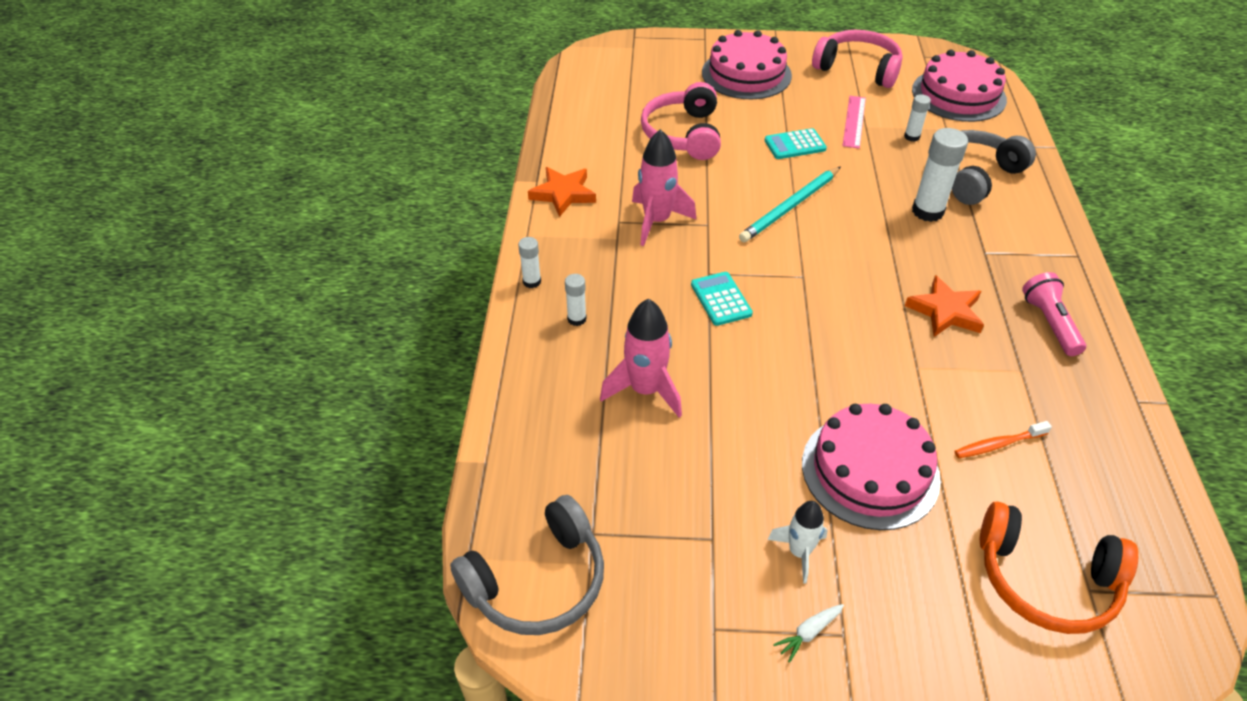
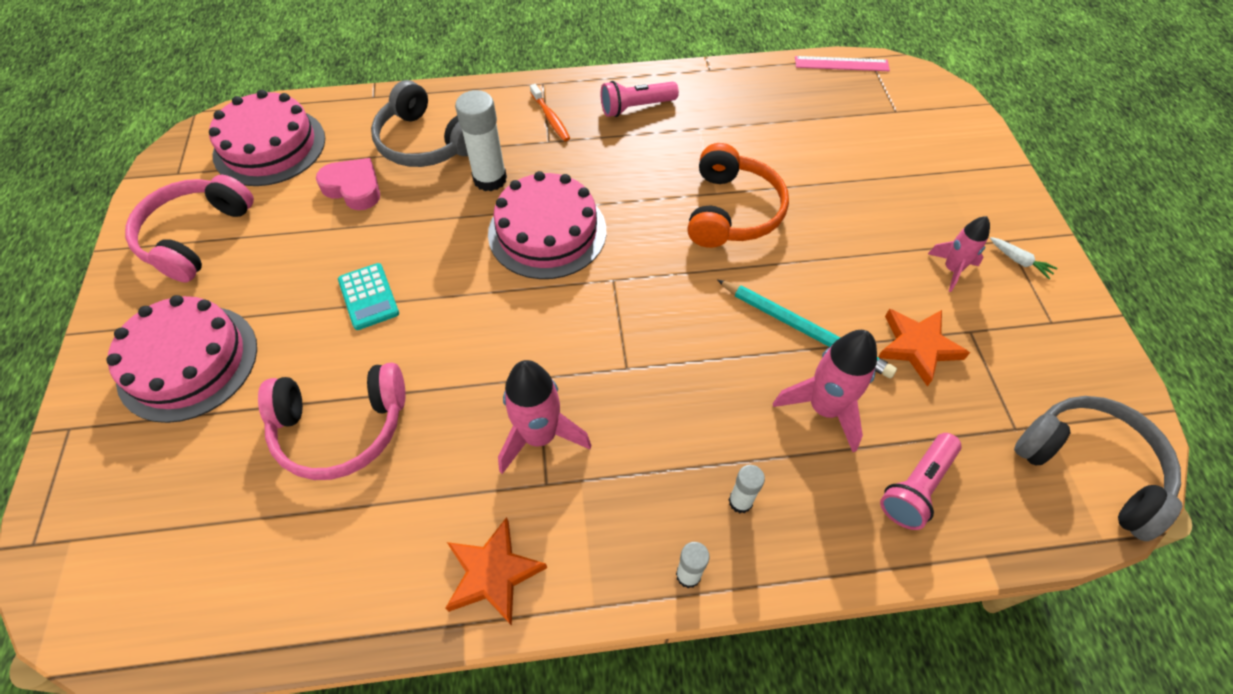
camera: 100 degrees left, 10 degrees up
turquoise calculator [691,272,753,326] -> none
turquoise pencil [739,166,841,242] -> turquoise pencil moved to [717,280,897,378]
white rocket [768,501,827,584] -> pink rocket [928,216,990,292]
pink cake [802,404,941,530] -> pink cake moved to [488,171,606,279]
pink ruler [842,96,866,148] -> pink ruler moved to [795,56,890,71]
white glue stick [904,94,931,142] -> pink heart [316,158,380,210]
orange star [905,275,984,337] -> orange star moved to [878,309,970,386]
orange toothbrush [954,421,1052,458] -> orange toothbrush moved to [530,84,570,142]
orange headphones [980,501,1138,634] -> orange headphones moved to [687,143,789,248]
none -> pink flashlight [880,433,962,530]

